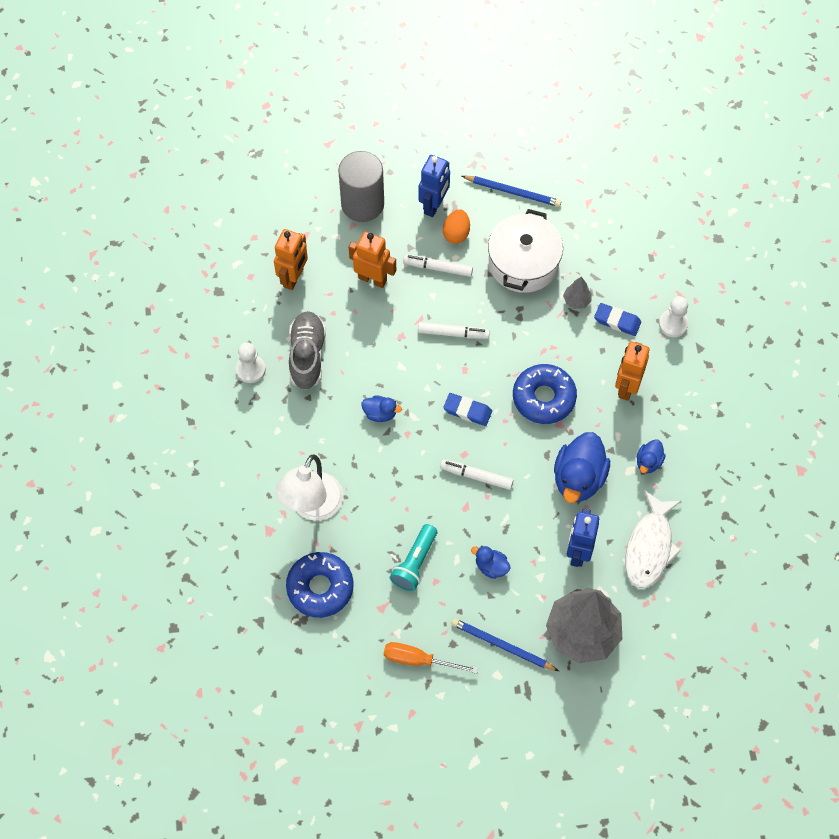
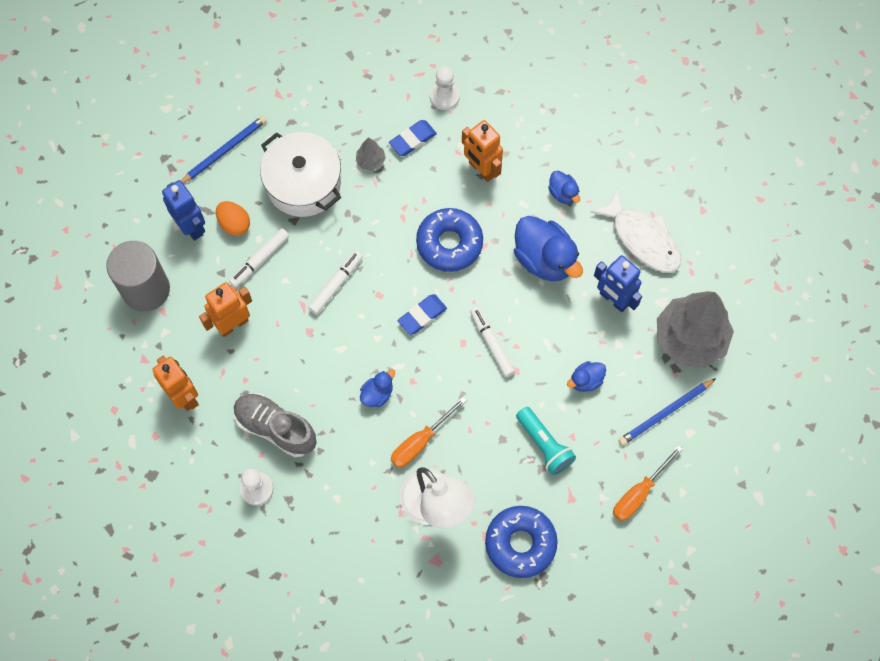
camera: 60 degrees left, 5 degrees up
white marker [440,459,513,490] -> white marker turned 105 degrees clockwise [470,307,515,377]
none -> orange screwdriver [391,397,467,468]

